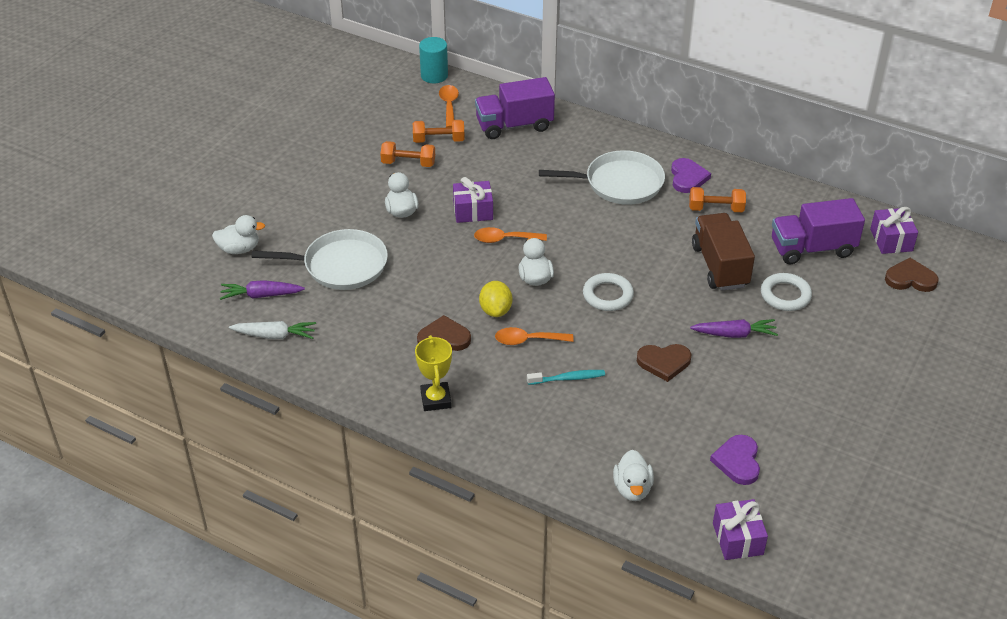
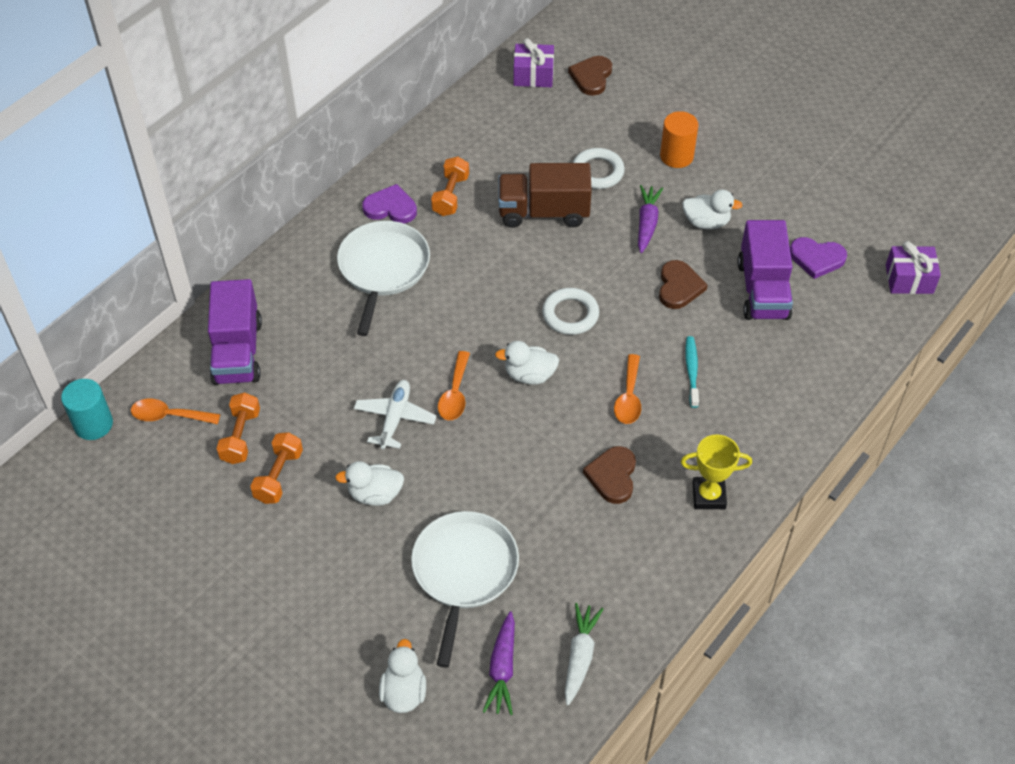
camera: 80 degrees left, 10 degrees up
purple gift [453,177,493,223] -> white plane [354,380,437,450]
yellow lemon [479,281,512,317] -> none
white duck [613,450,654,501] -> white duck moved to [682,190,743,229]
purple truck [772,198,865,264] -> purple truck moved to [737,220,793,320]
none -> orange cylinder [660,111,699,168]

